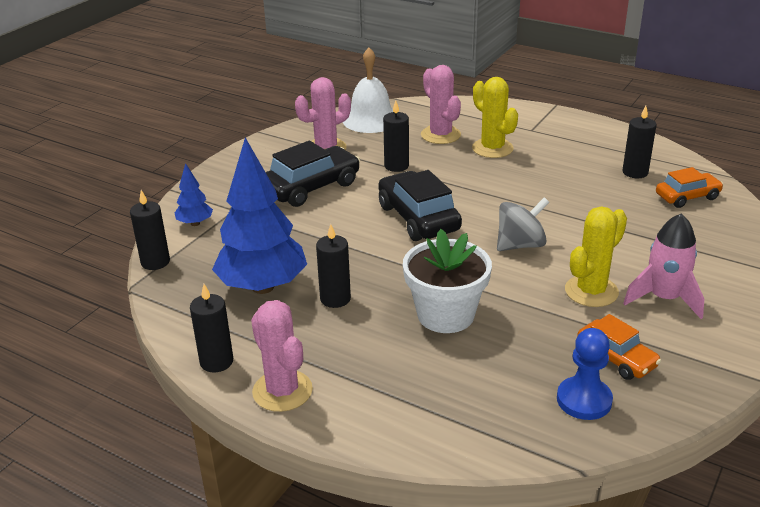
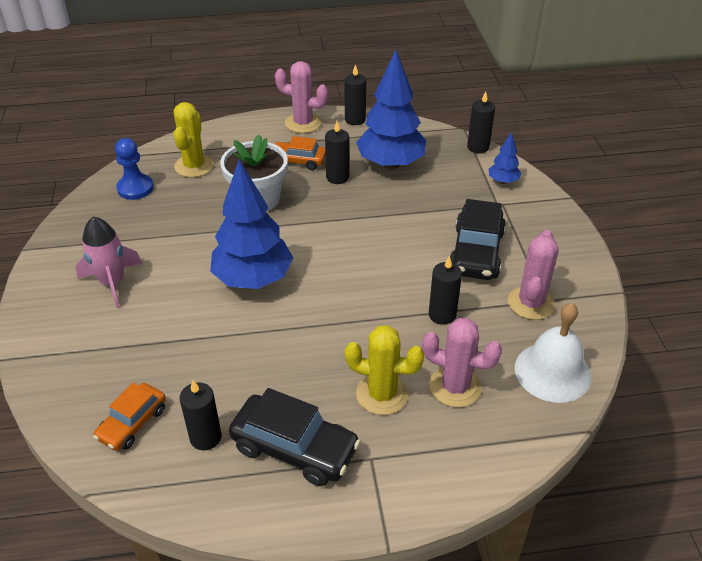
camera: 140 degrees right, 10 degrees up
black car [378,170,462,241] -> black car moved to [229,388,361,486]
grey spinning top [497,197,549,251] -> blue tree [210,160,293,289]
yellow cactus [565,207,627,307] -> yellow cactus moved to [174,102,214,177]
orange car [577,314,661,380] -> orange car moved to [273,136,326,170]

